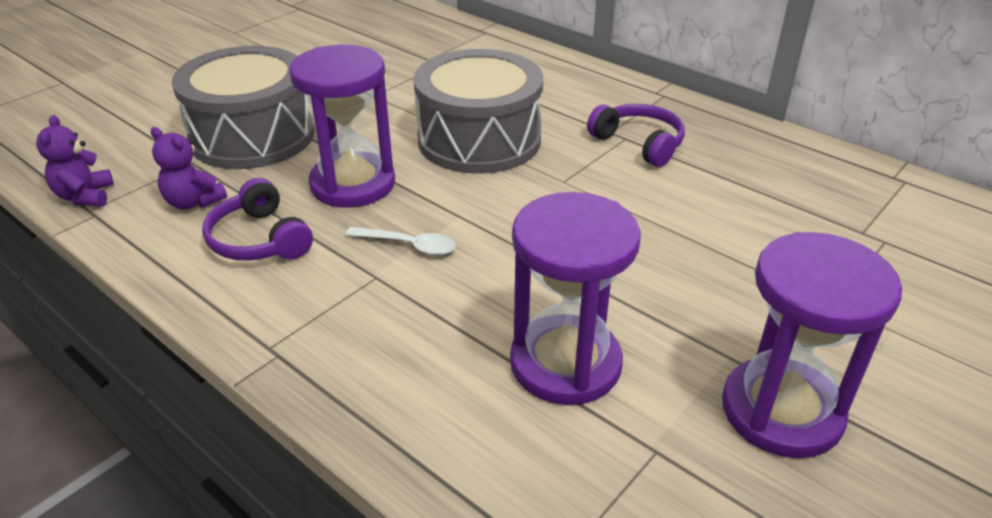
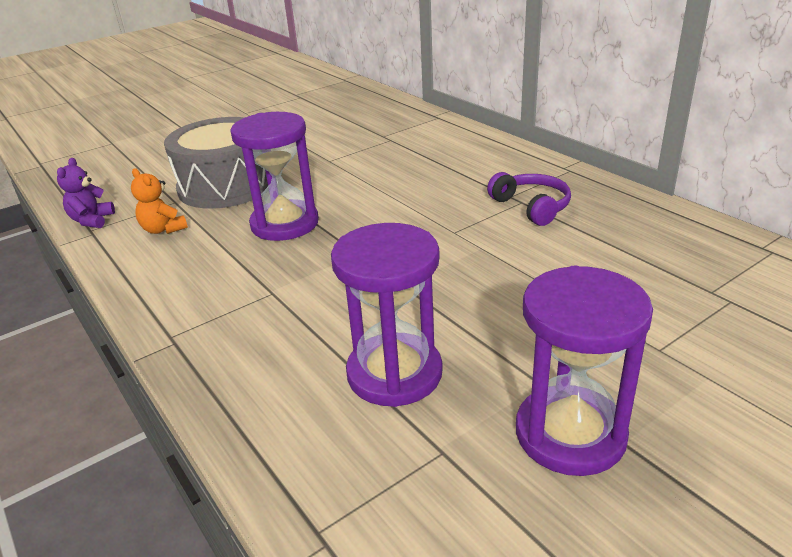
camera: 15 degrees right, 5 degrees down
purple teddy bear [151,127,227,209] -> orange teddy bear [131,168,188,234]
purple headphones [202,178,313,261] -> none
white spoon [345,227,456,255] -> none
grey drum [413,49,543,174] -> none

